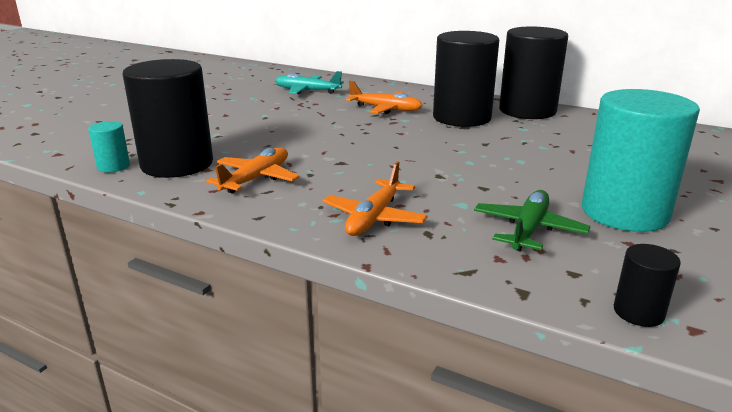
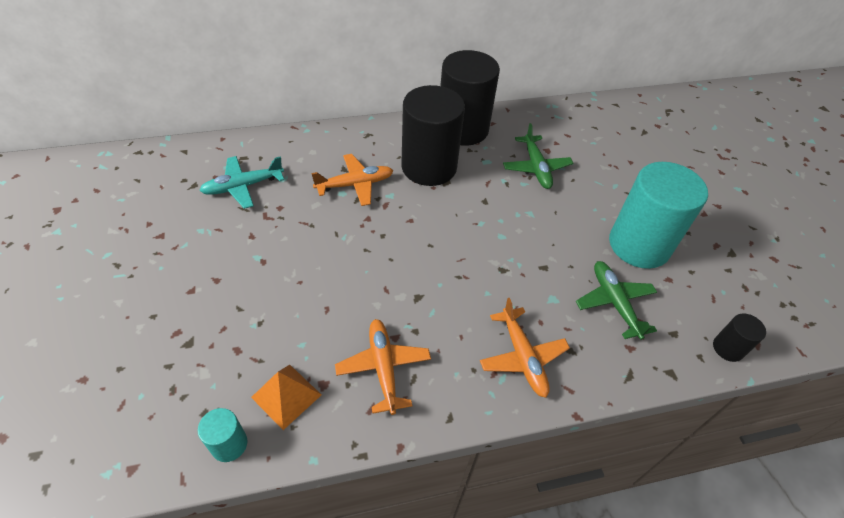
camera: 45 degrees left, 25 degrees up
black cylinder [123,59,213,178] -> orange pyramid [251,365,321,430]
none -> green plane [503,123,573,189]

